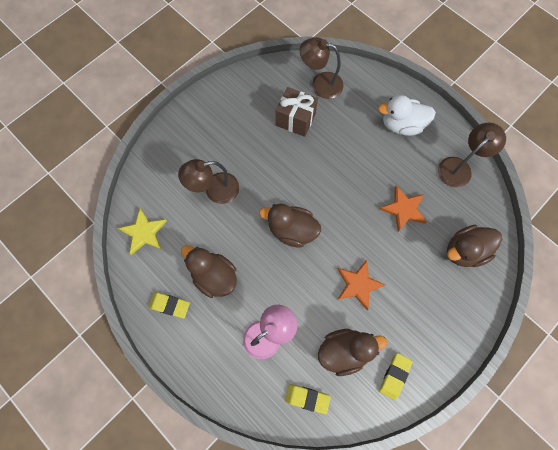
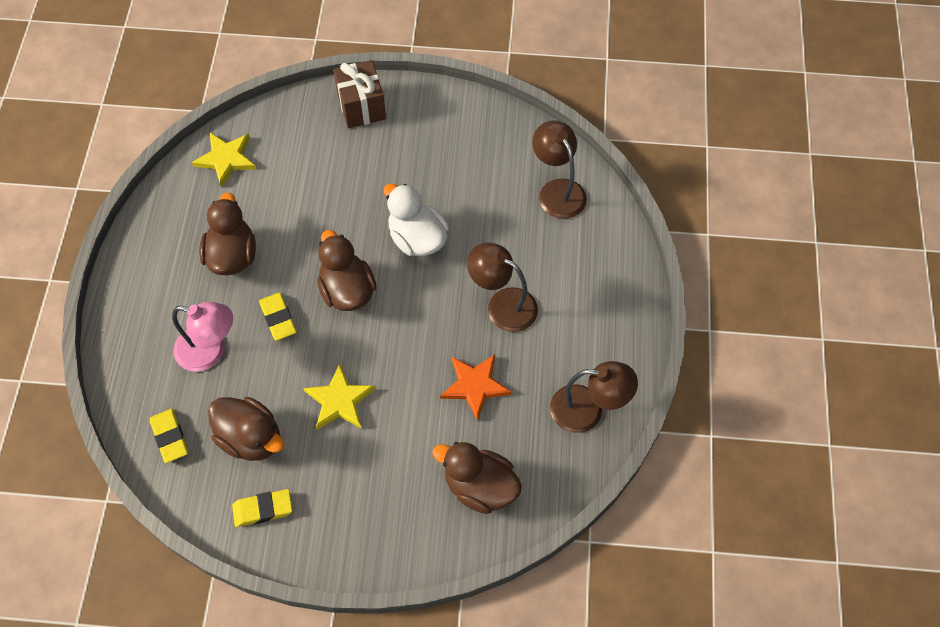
camera: 50 degrees right, 10 degrees down
yellow eraser [149,292,190,319] -> yellow eraser moved to [259,293,297,341]
brown lamp [178,159,239,204] -> brown lamp moved to [467,242,538,332]
brown gift [276,87,318,137] -> brown gift moved to [333,60,386,128]
orange star [337,260,385,310] -> yellow star [303,363,375,430]
white duck [378,95,436,136] -> white duck moved to [384,183,449,256]

